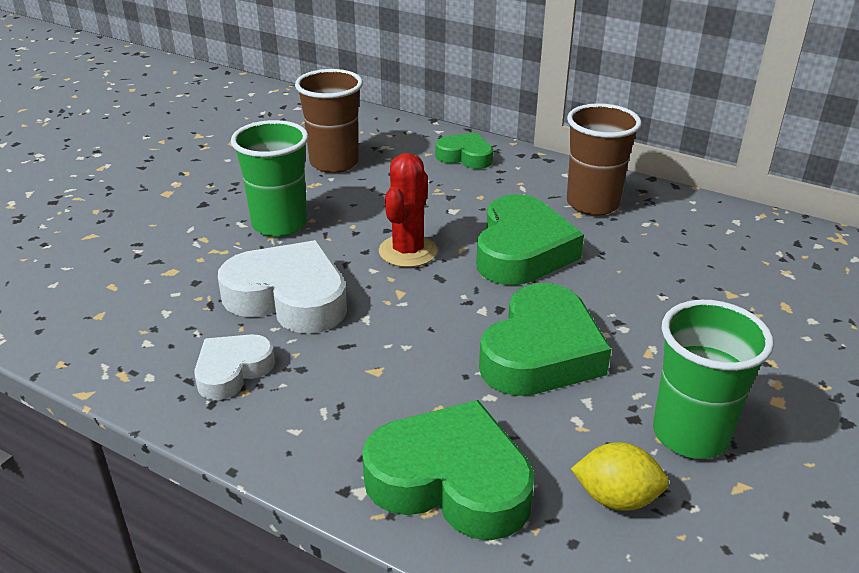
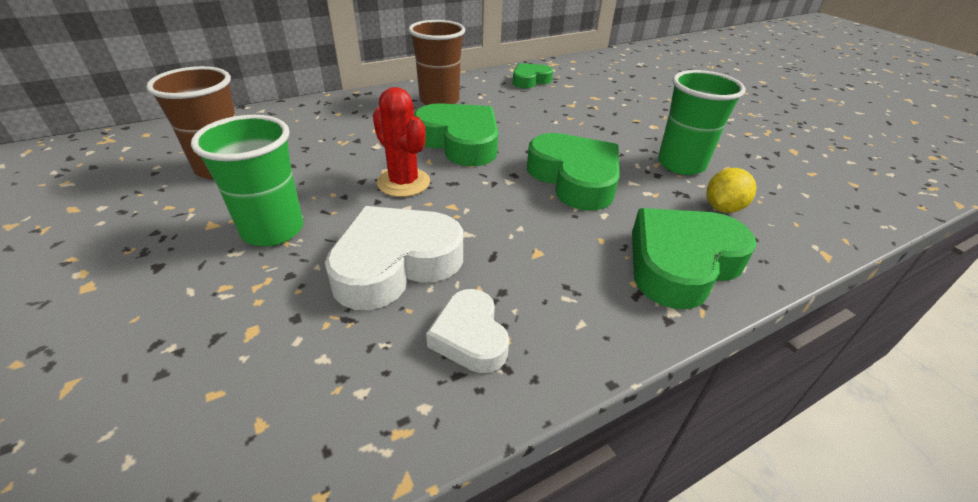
camera: 60 degrees left, 5 degrees up
green heart [435,132,493,169] -> green heart moved to [513,63,553,88]

